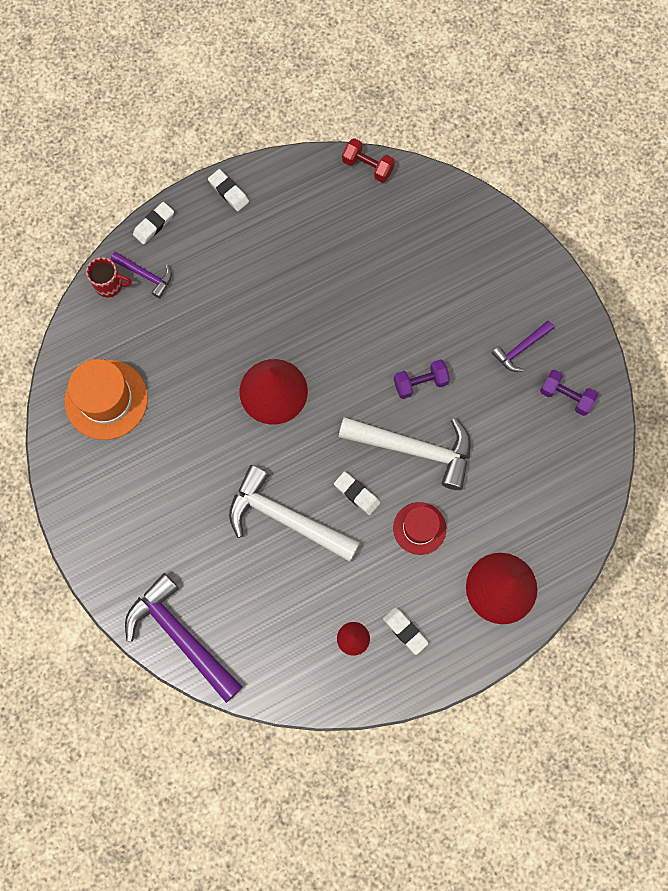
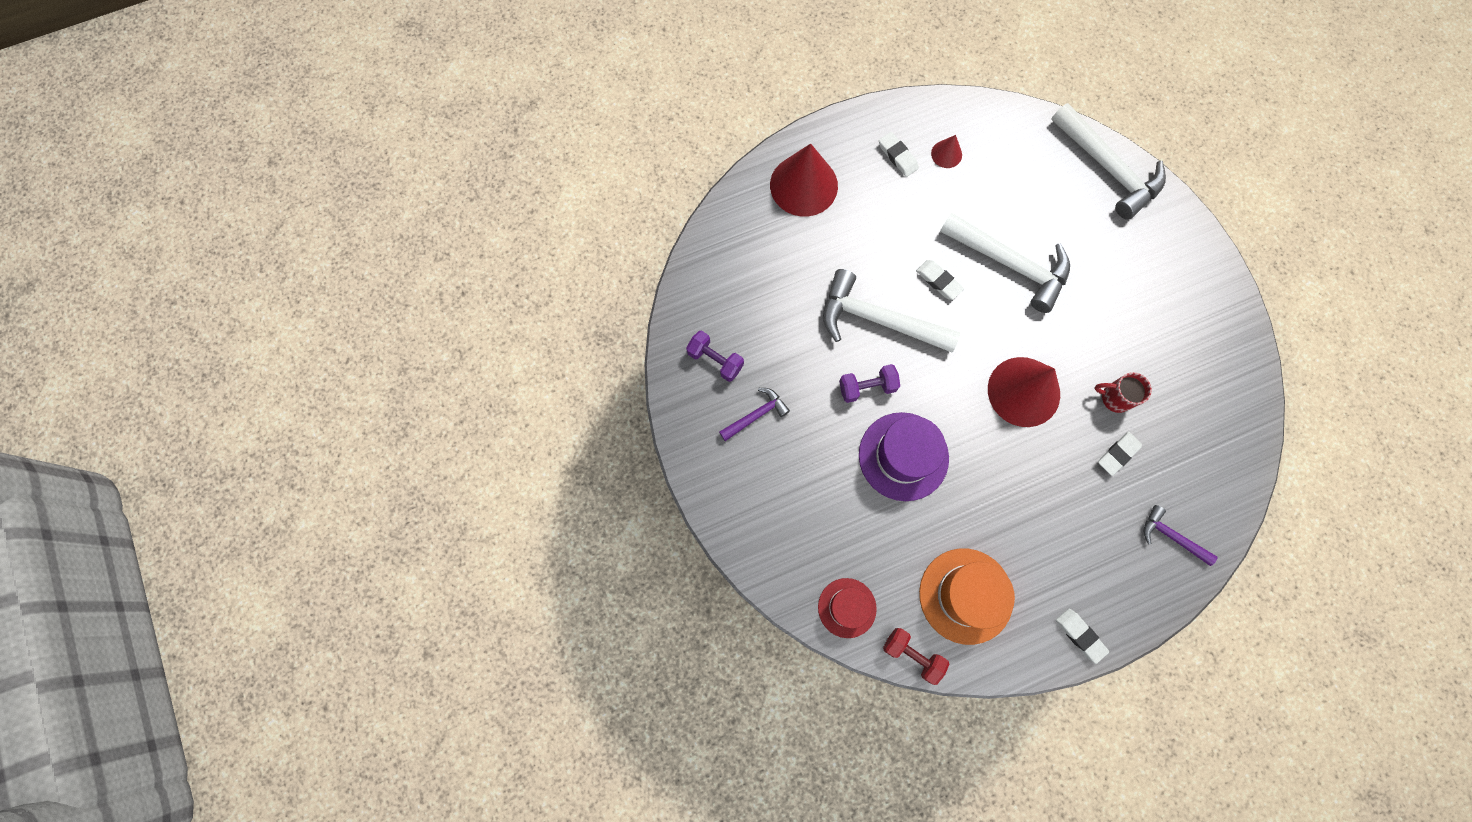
camera: 175 degrees left, 0 degrees up
orange hat [64,359,148,440] -> orange hat moved to [919,548,1015,645]
red mug [86,257,132,297] -> red mug moved to [1094,372,1152,413]
purple hammer [125,573,243,703] -> white hammer [1051,103,1166,220]
white eraser [133,202,174,245] -> white eraser moved to [1098,432,1142,476]
red hat [393,502,446,555] -> red hat moved to [818,578,877,638]
none -> purple hat [859,412,949,501]

